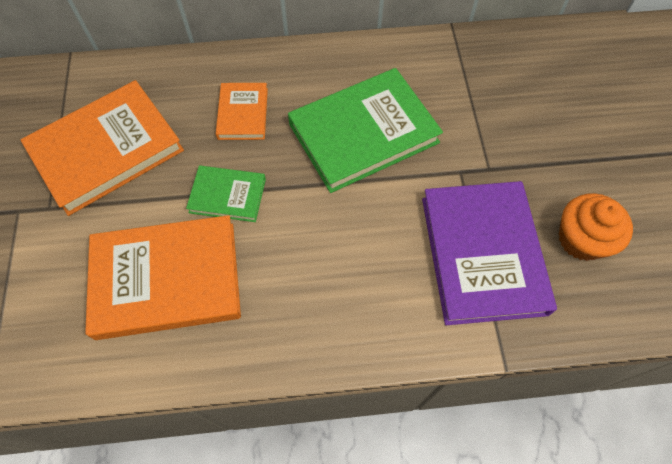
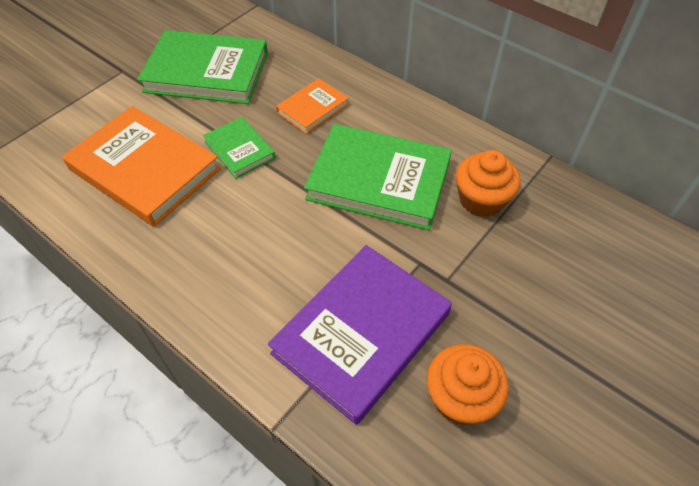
camera: 45 degrees right, 10 degrees down
orange book [20,80,184,216] -> green book [137,30,268,104]
none -> orange cupcake [456,150,520,217]

